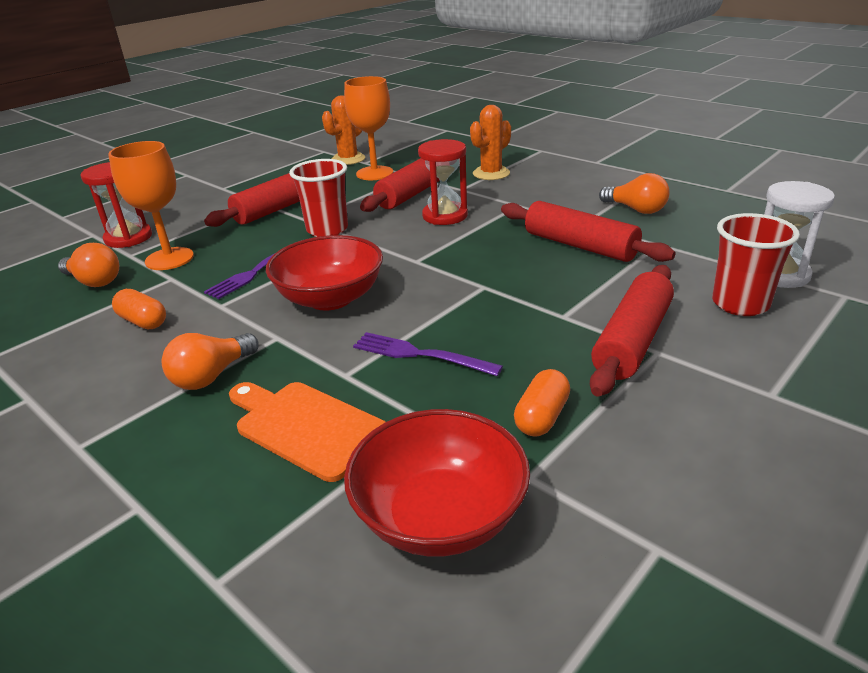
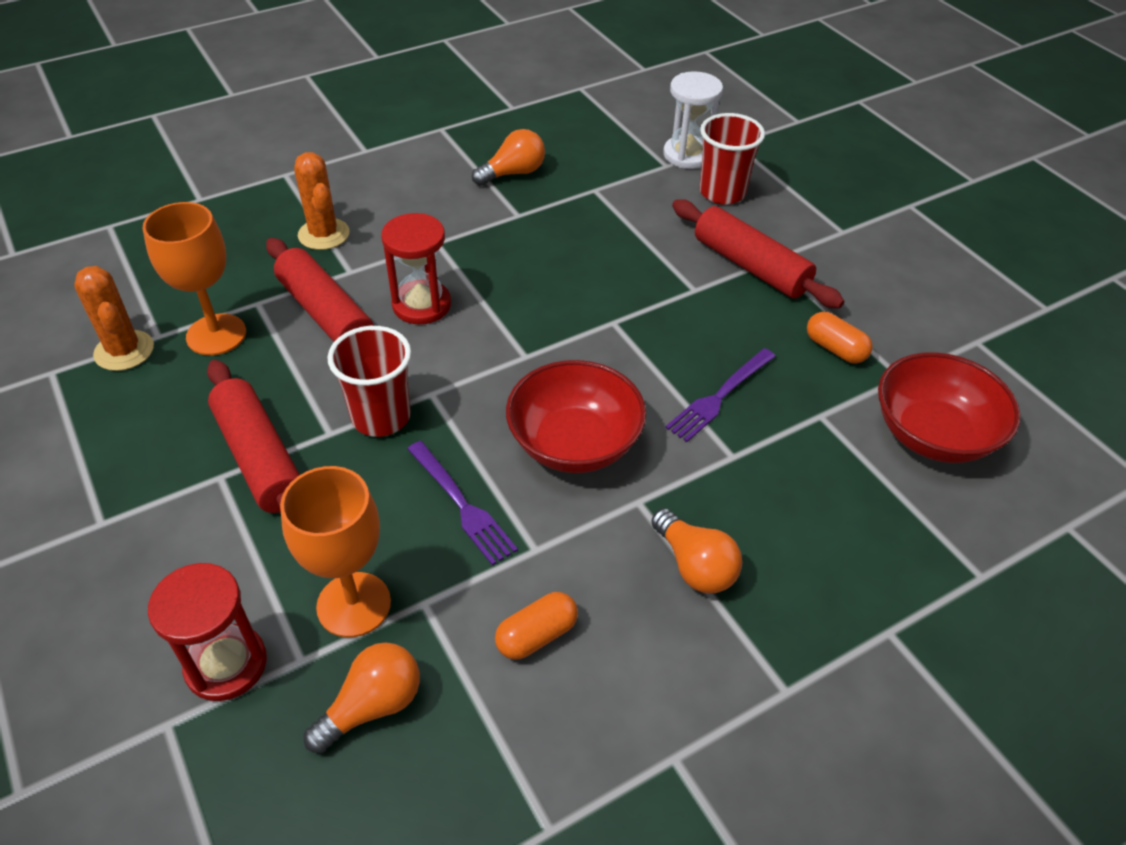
camera: 75 degrees left, 15 degrees up
orange cutting board [229,382,386,482] -> none
red rolling pin [501,201,676,262] -> none

